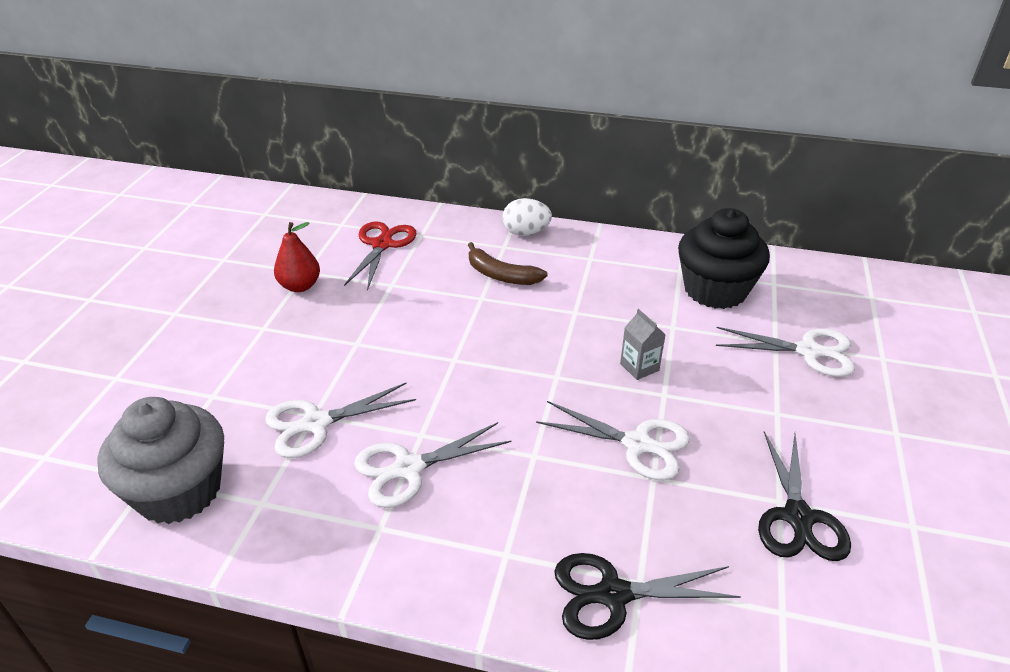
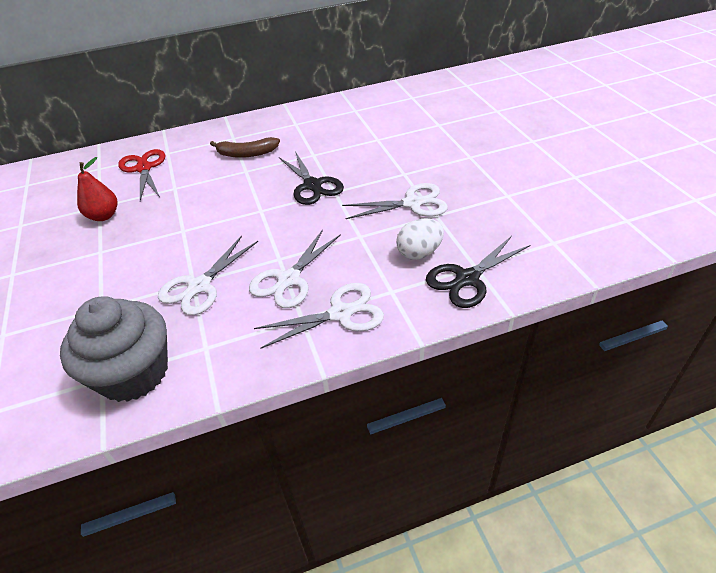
camera: 30 degrees left, 5 degrees up
white egg [502,198,552,236] -> white egg moved to [396,218,444,260]
grey carton [620,309,666,380] -> none
black cupcake [678,208,770,309] -> none
white scissors [716,327,855,377] -> white scissors moved to [254,283,384,349]
black scissors [758,431,851,561] -> black scissors moved to [279,151,344,205]

